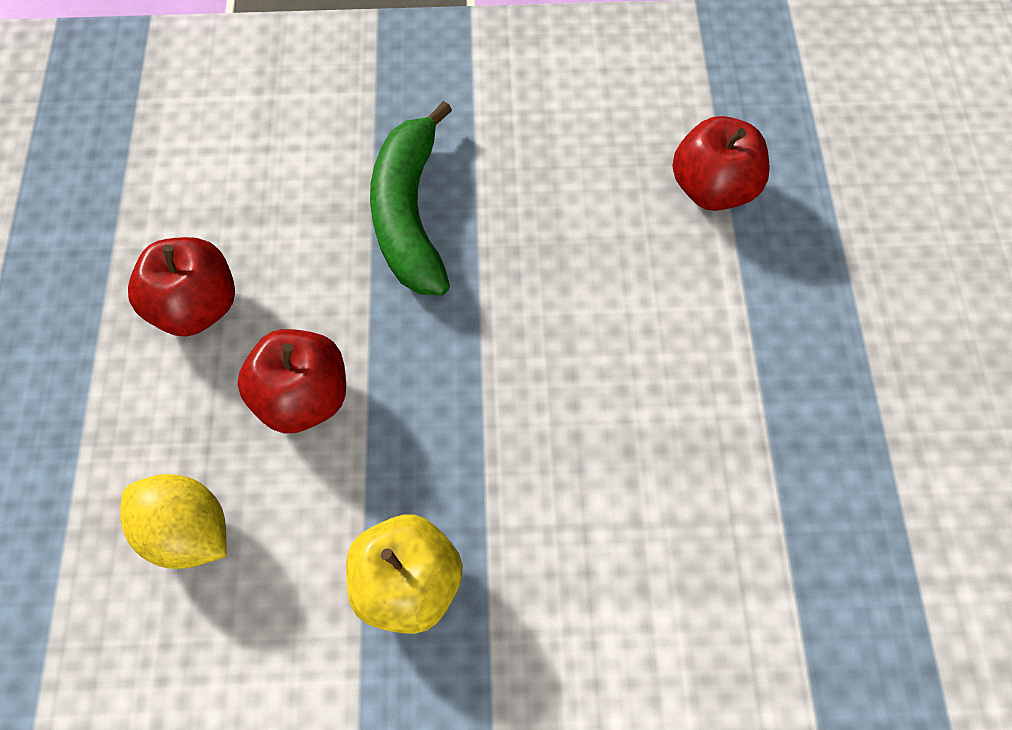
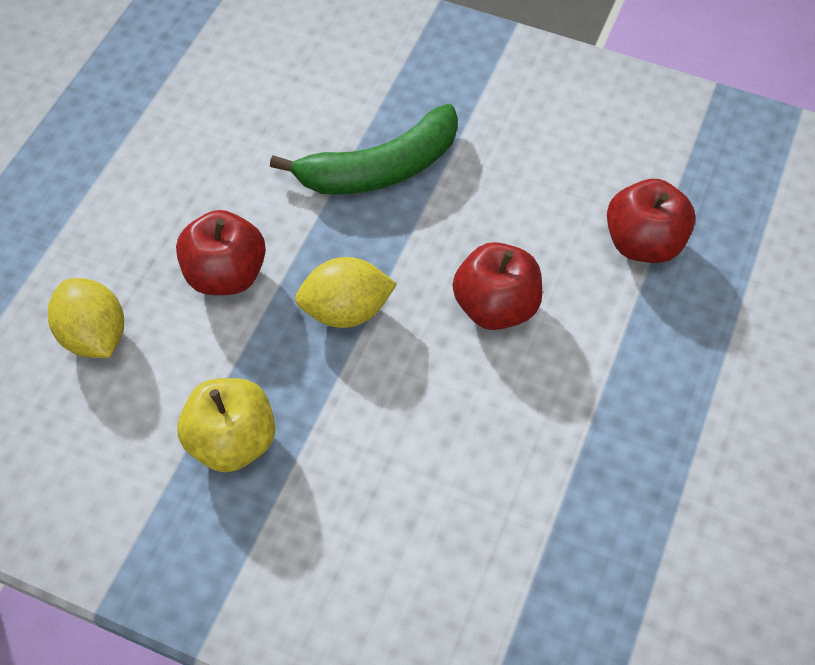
camera: 25 degrees right, 5 degrees down
red apple [128,237,235,336] -> red apple moved to [453,242,542,330]
green banana [370,101,452,295] -> green banana turned 135 degrees counterclockwise [270,104,458,195]
none -> yellow lemon [295,257,397,328]

